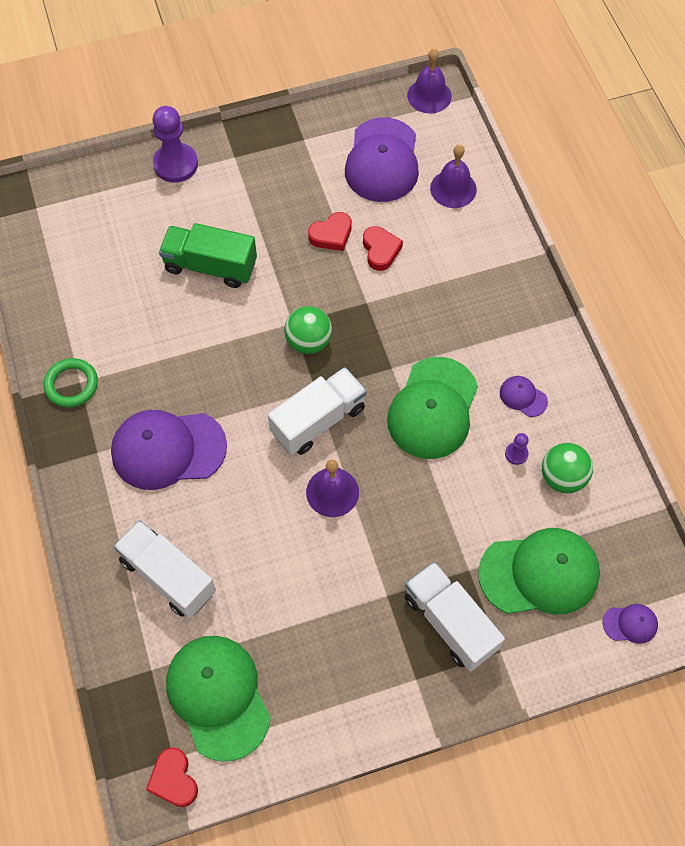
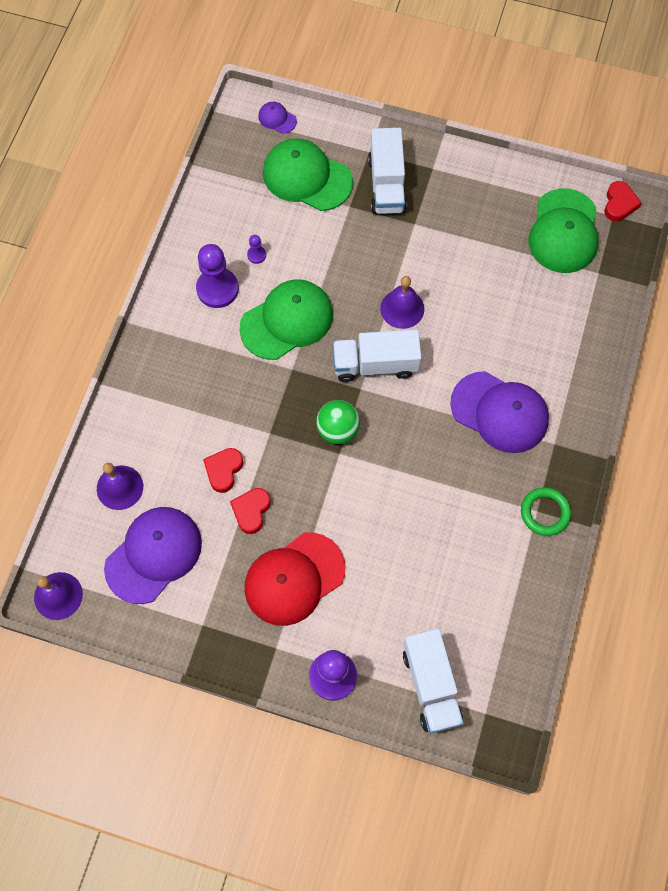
camera: 145 degrees left, 5 degrees up
white truck [114,520,216,618] -> white truck moved to [403,628,464,733]
green truck [159,223,257,288] -> none
red heart [308,212,352,251] -> red heart turned 75 degrees counterclockwise [230,488,271,534]
purple cap [500,376,548,417] -> purple pawn [196,244,239,308]
green ball [542,443,593,493] -> none
none -> red cap [244,532,346,626]

